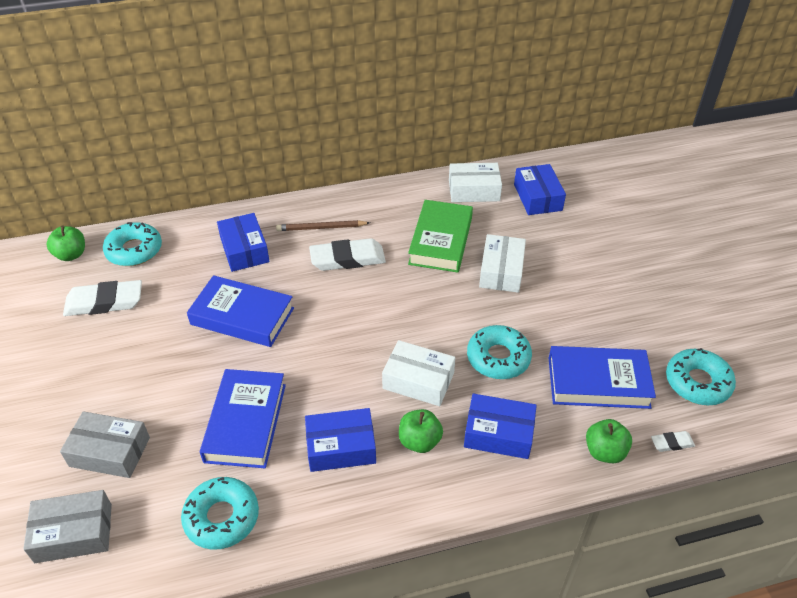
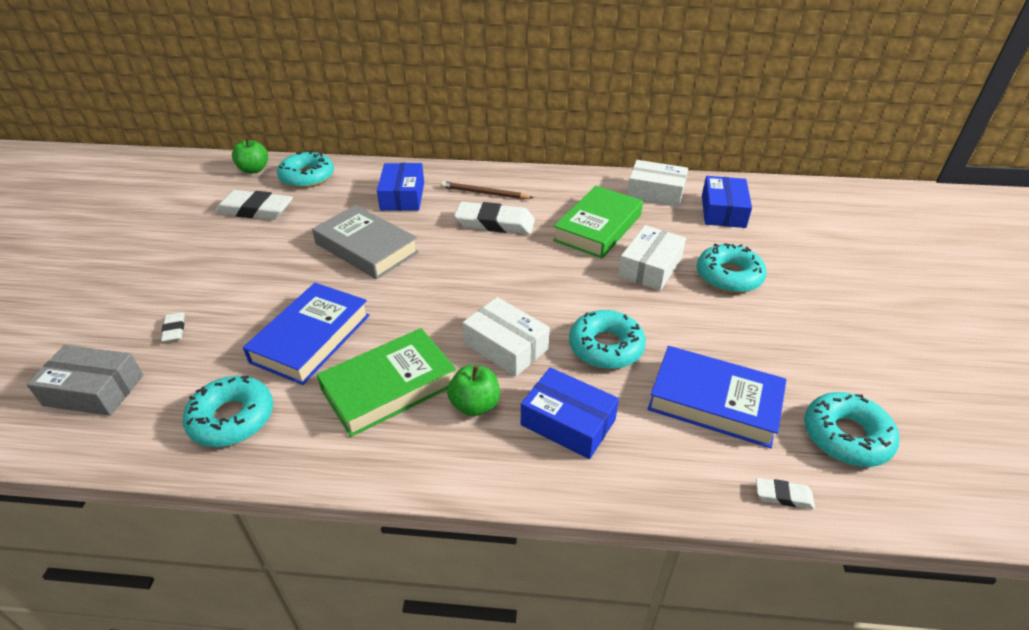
camera: 20 degrees right, 5 degrees down
grey box [60,411,150,478] -> white eraser [161,312,185,342]
blue book [187,275,294,347] -> grey book [312,205,419,279]
blue box [305,408,376,472] -> green book [317,328,456,437]
green apple [586,419,632,463] -> none
none -> turquoise donut [697,243,767,293]

